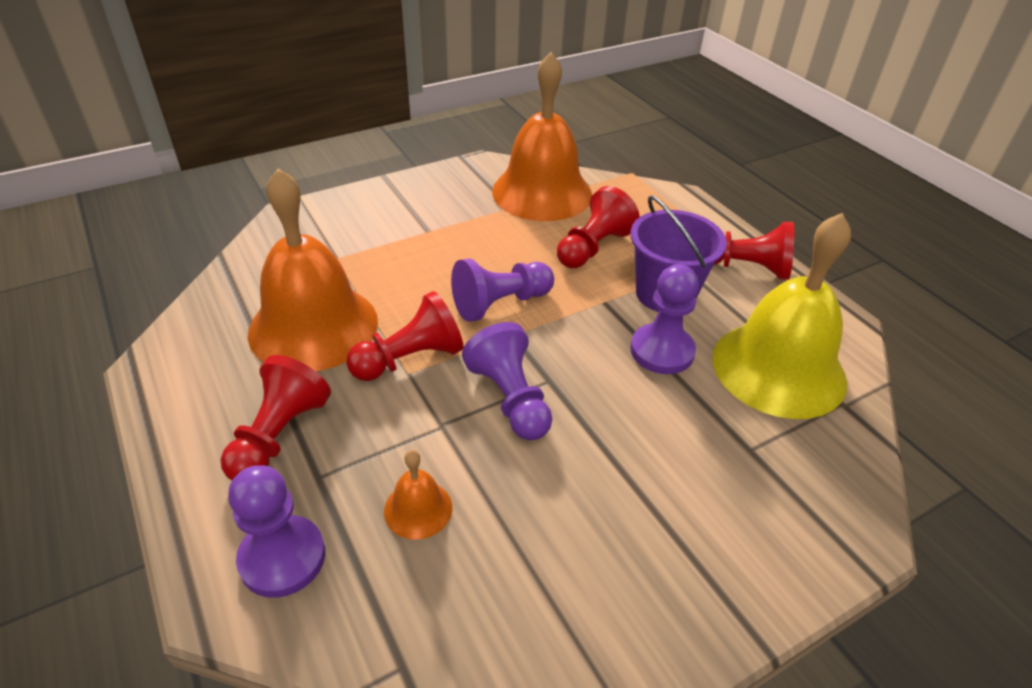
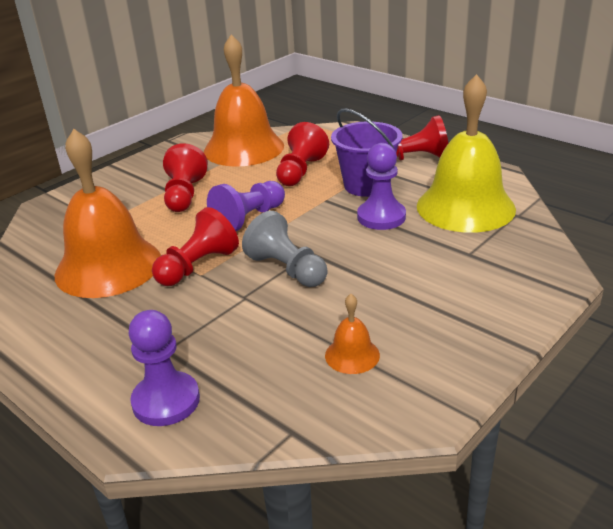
camera: 15 degrees left, 10 degrees down
red pawn [221,355,331,480] -> red pawn moved to [163,143,208,212]
orange bell [384,450,452,540] -> orange bell moved to [325,294,380,374]
purple pawn [462,322,552,440] -> grey pawn [242,211,328,287]

